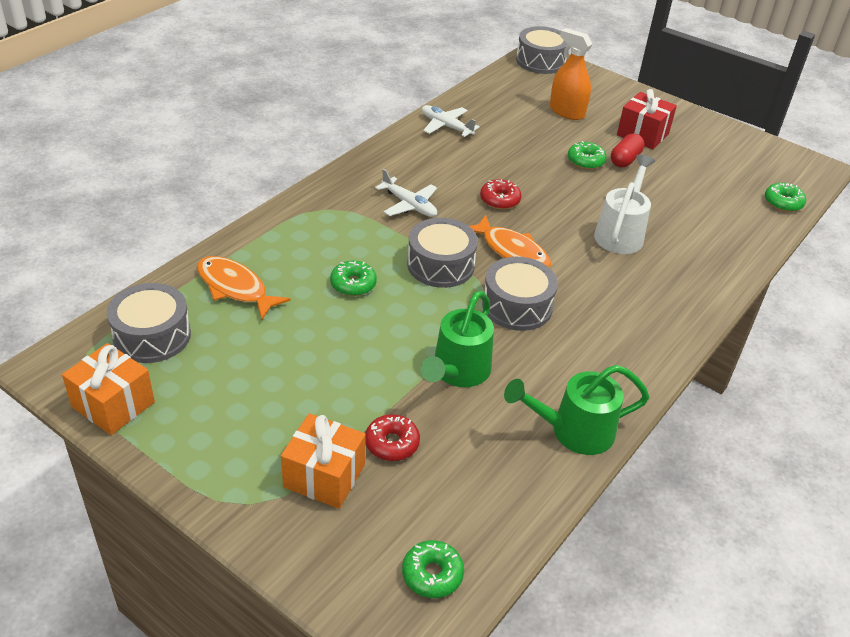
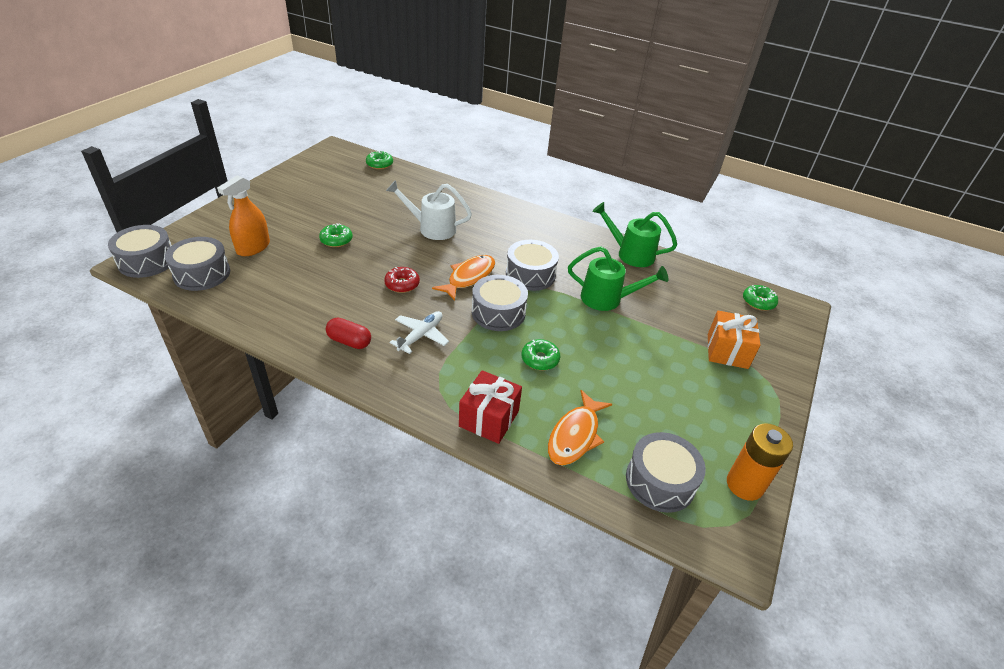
camera: 100 degrees left, 0 degrees up
orange gift [62,343,155,435] -> orange battery [727,423,793,501]
red donut [365,414,420,461] -> none
white plane [422,105,480,137] -> none
green watering can [504,365,649,455] -> green watering can turned 135 degrees clockwise [592,202,677,267]
red capsule [611,133,645,168] -> red capsule moved to [326,317,371,349]
red gift [617,89,677,149] -> red gift moved to [459,370,522,444]
none -> grey drum [165,237,230,291]

